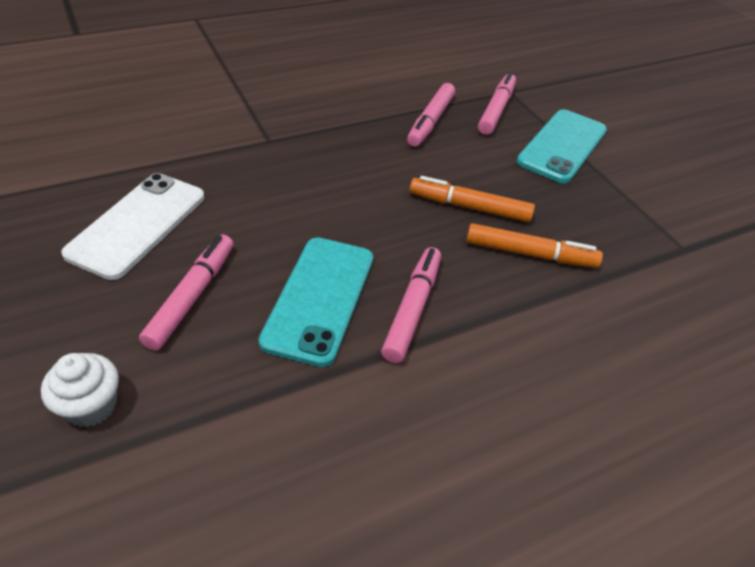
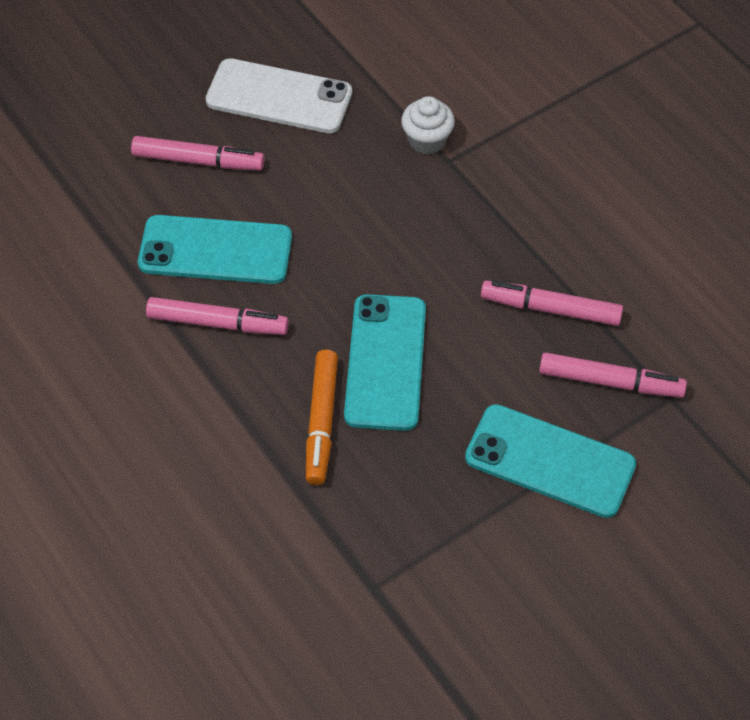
camera: 85 degrees right, 10 degrees up
white cupcake [41,353,119,427] -> white cupcake moved to [401,96,455,155]
orange marker [410,176,535,222] -> turquoise phone [344,294,426,431]

